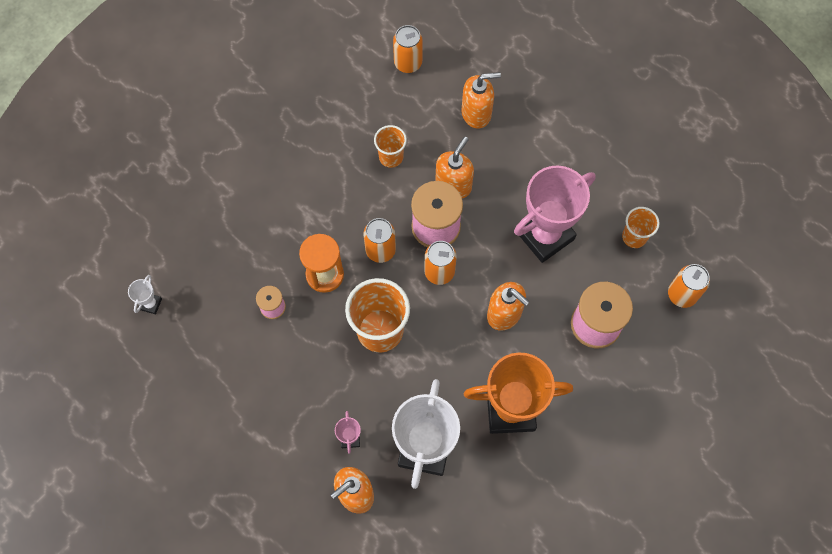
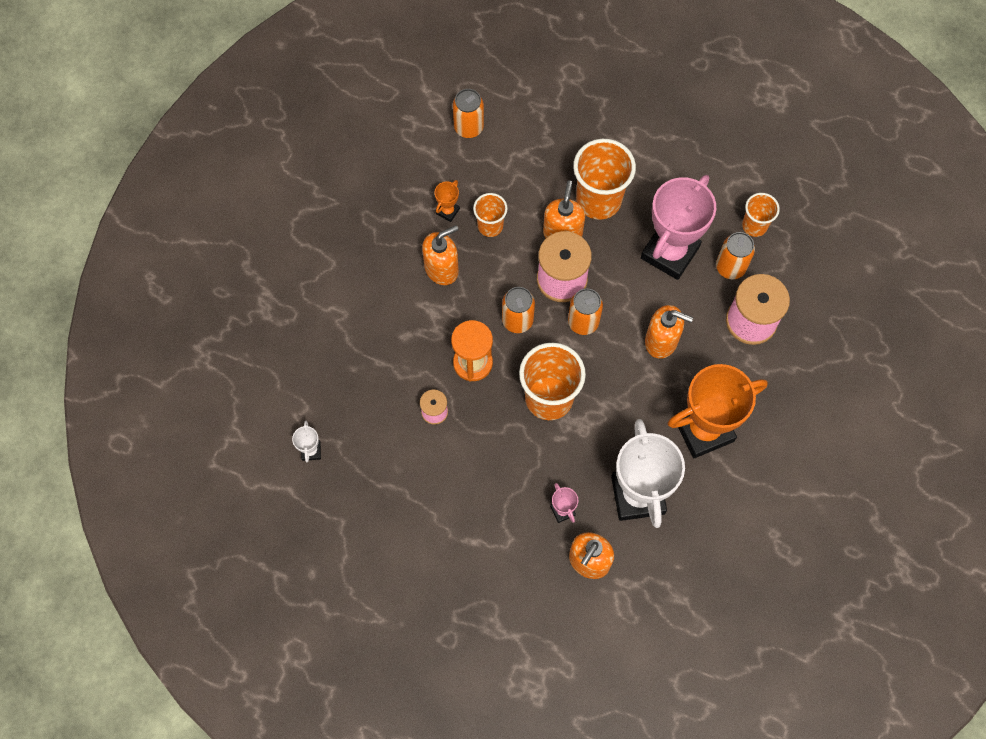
camera: 20 degrees left, 0 degrees up
orange soap dispenser [461,72,501,129] -> orange soap dispenser moved to [422,225,459,285]
orange can [668,264,710,308] -> orange can moved to [716,232,755,279]
none -> orange trophy [435,180,460,222]
none -> orange cup [573,139,636,220]

